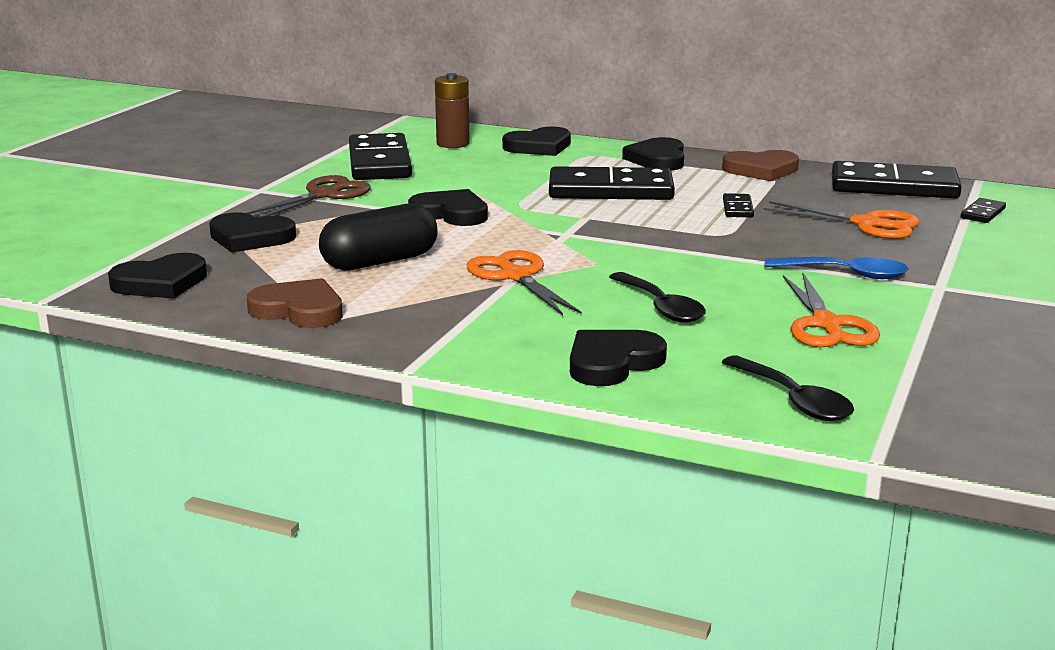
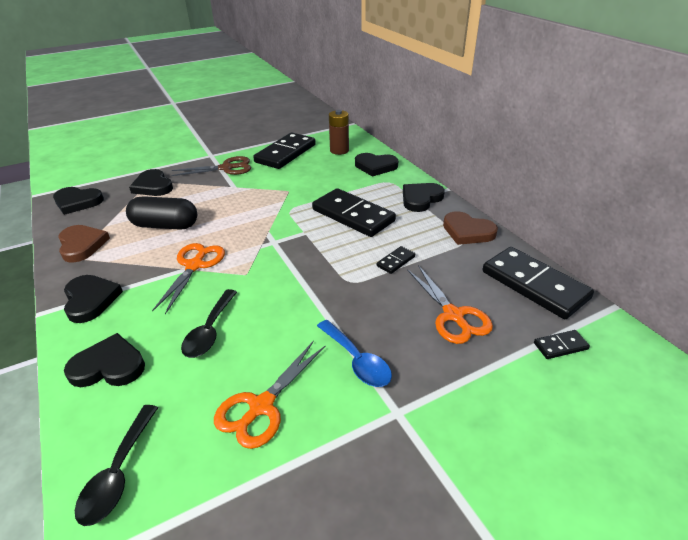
camera: 40 degrees right, 15 degrees up
black heart [408,189,488,226] -> black heart moved to [64,275,123,323]

